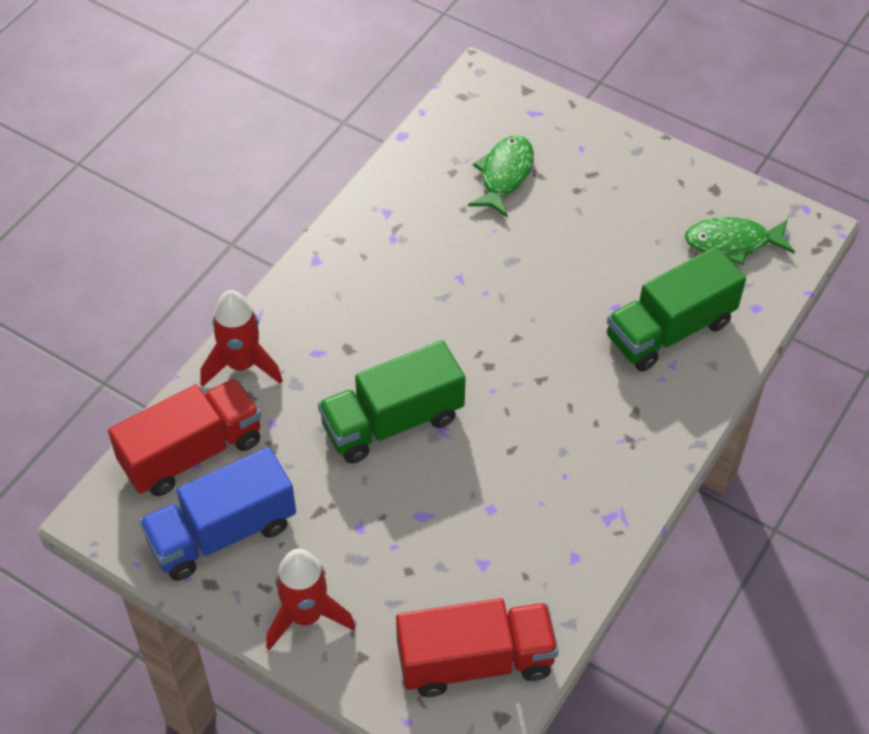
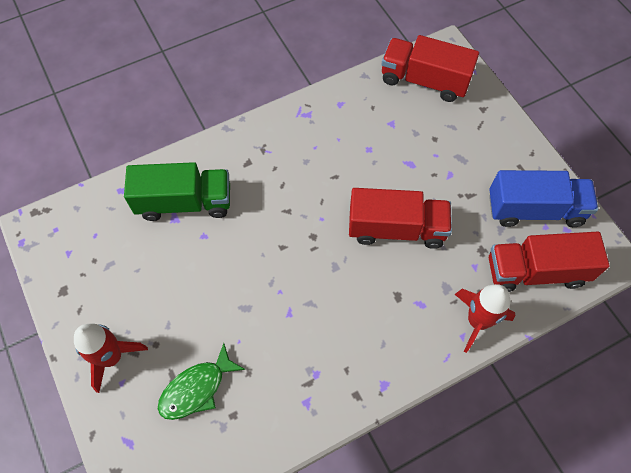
camera: 150 degrees left, 10 degrees up
red rocket [266,549,355,650] -> red rocket moved to [74,324,148,393]
green truck [318,340,466,463] -> red truck [349,188,452,249]
green fish [685,217,795,265] -> none

